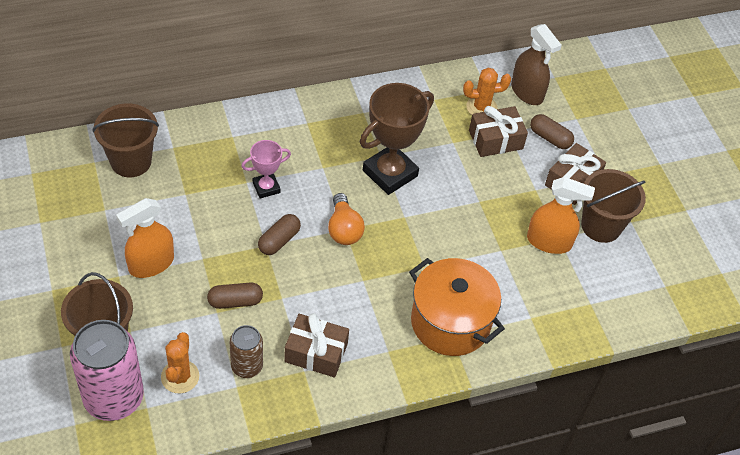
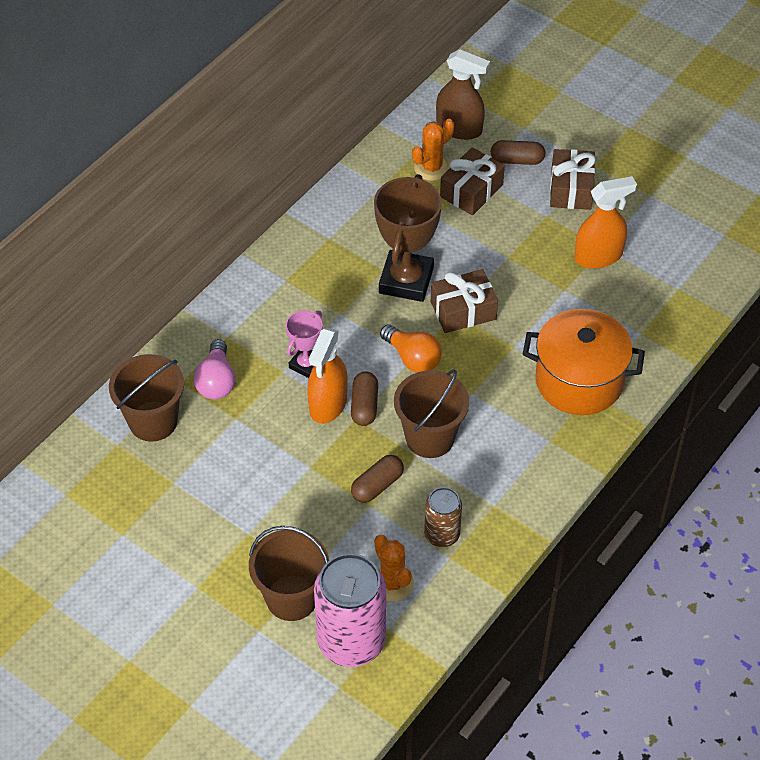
camera: 30 degrees left, 0 degrees up
orange spray bottle [116,198,174,278] -> orange spray bottle moved to [307,328,348,424]
brown gift [284,313,349,377] -> brown gift moved to [431,269,498,333]
brown bucket [581,169,646,243] -> brown bucket moved to [394,369,469,458]
none -> pink light bulb [194,339,236,399]

